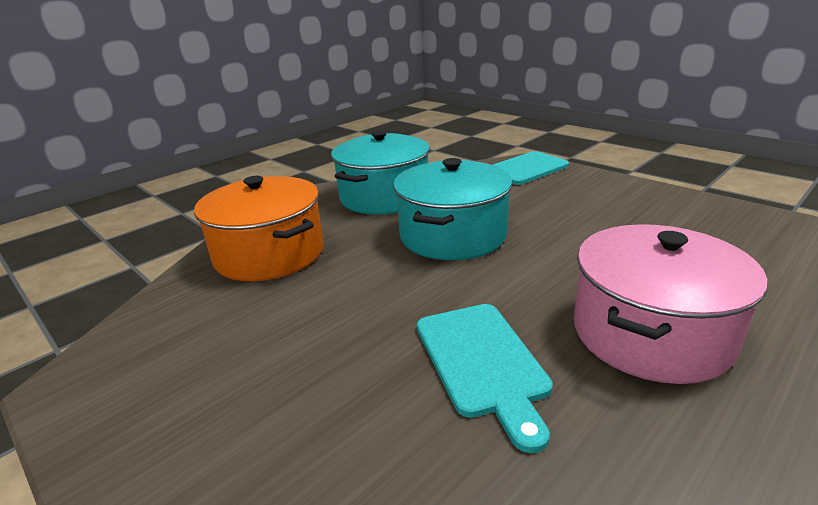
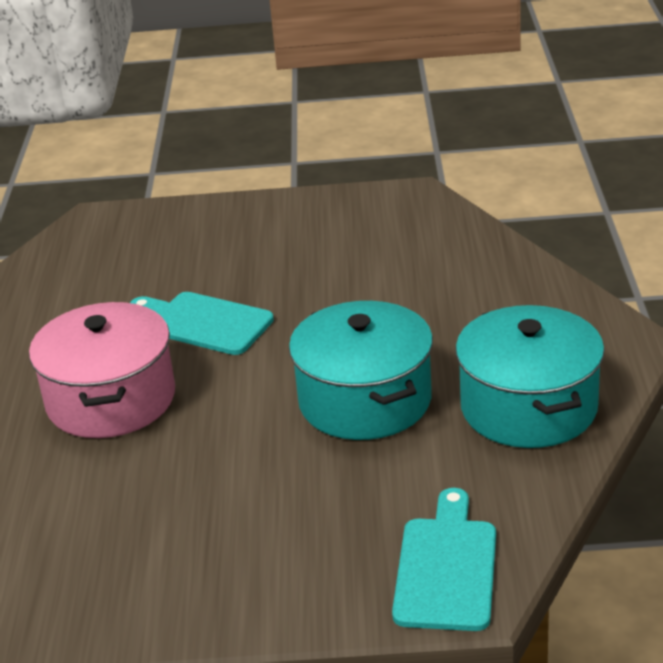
camera: 135 degrees right, 5 degrees up
orange pot [194,176,324,281] -> none

